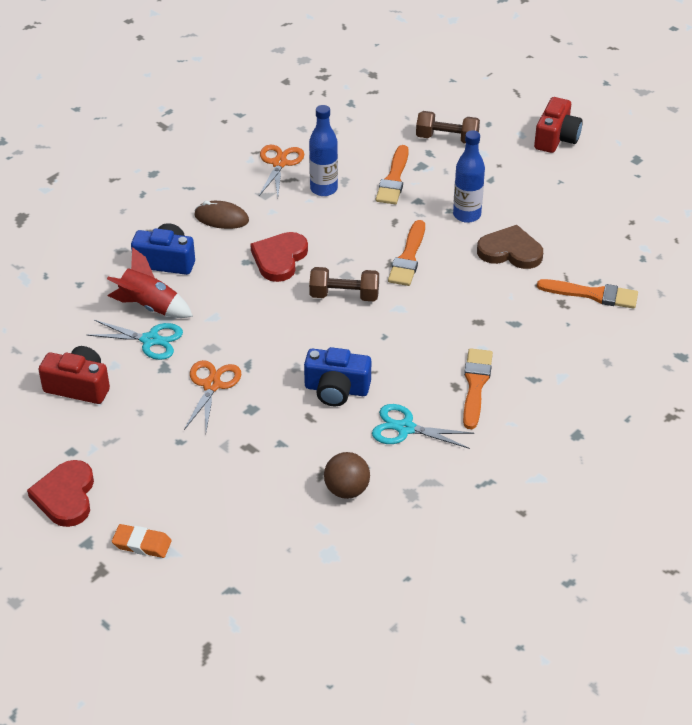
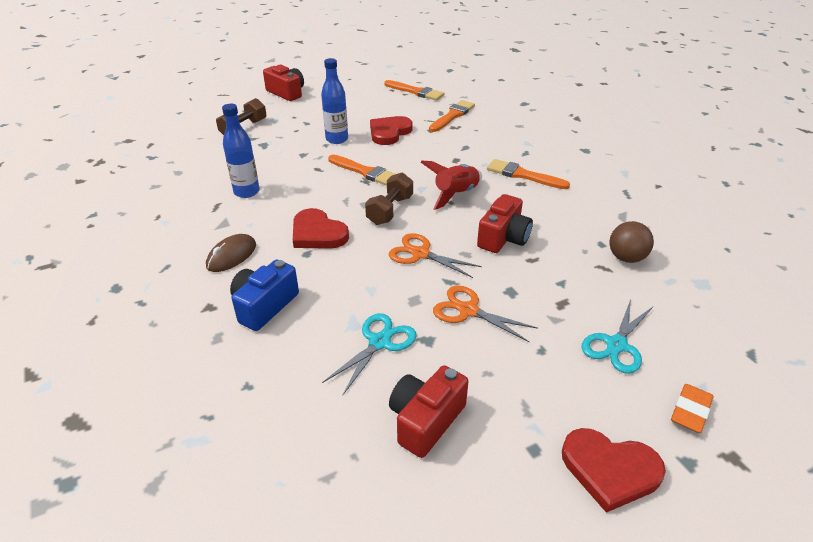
camera: 70 degrees left, 5 degrees down
red rocket [107,247,193,318] -> red rocket moved to [421,161,482,210]
orange scissors [259,145,304,197] -> orange scissors moved to [389,233,482,278]
blue camera [304,347,371,406] -> red camera [477,194,533,253]
turquoise scissors [372,404,474,449] -> turquoise scissors moved to [581,299,653,374]
orange brush [376,145,409,204] -> orange brush moved to [384,80,444,100]
brown heart [477,225,543,269] -> red heart [370,116,413,145]

